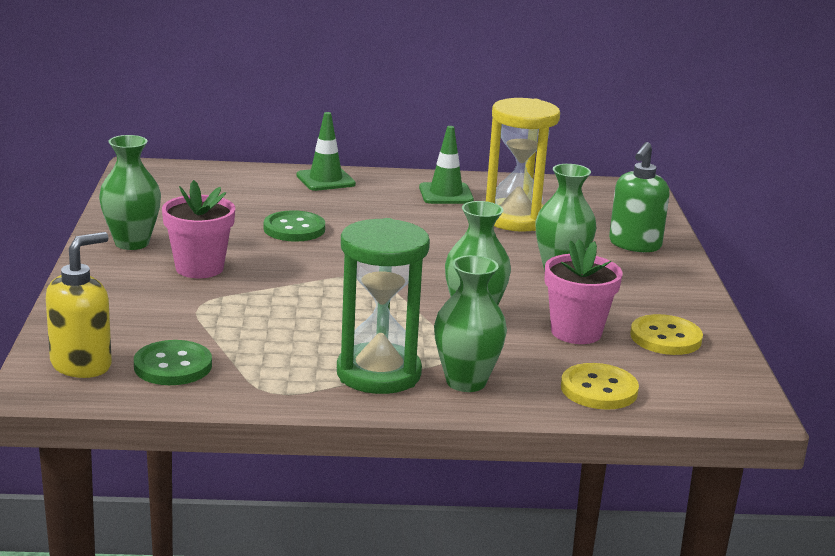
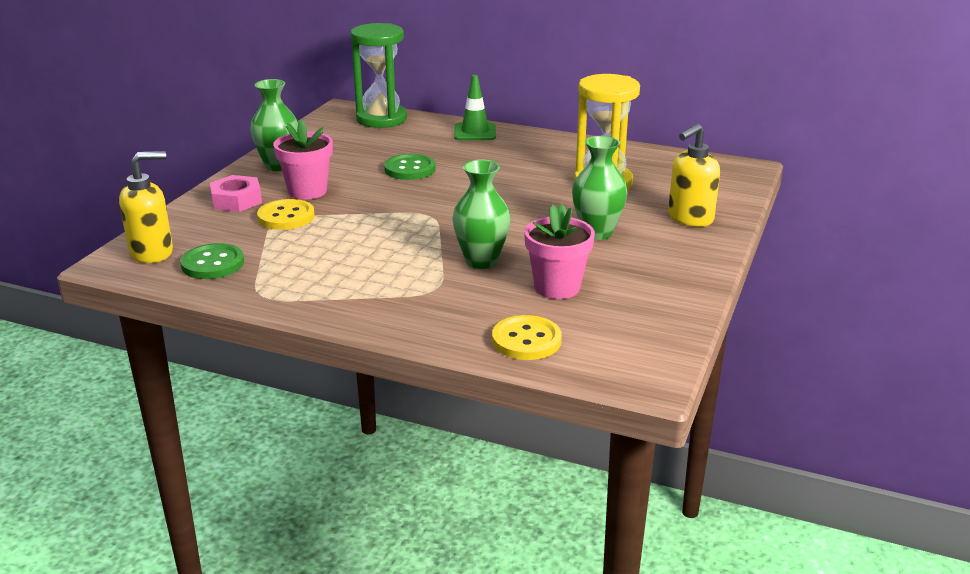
camera: 25 degrees right, 5 degrees up
green hourglass [337,218,430,394] -> green hourglass moved to [351,23,407,128]
green traffic cone [419,126,474,204] -> none
green vase [434,255,507,392] -> none
green soap dispenser [609,142,670,252] -> yellow soap dispenser [668,124,720,227]
yellow button [630,314,703,355] -> yellow button moved to [257,199,315,230]
none -> pink nut [210,175,262,212]

